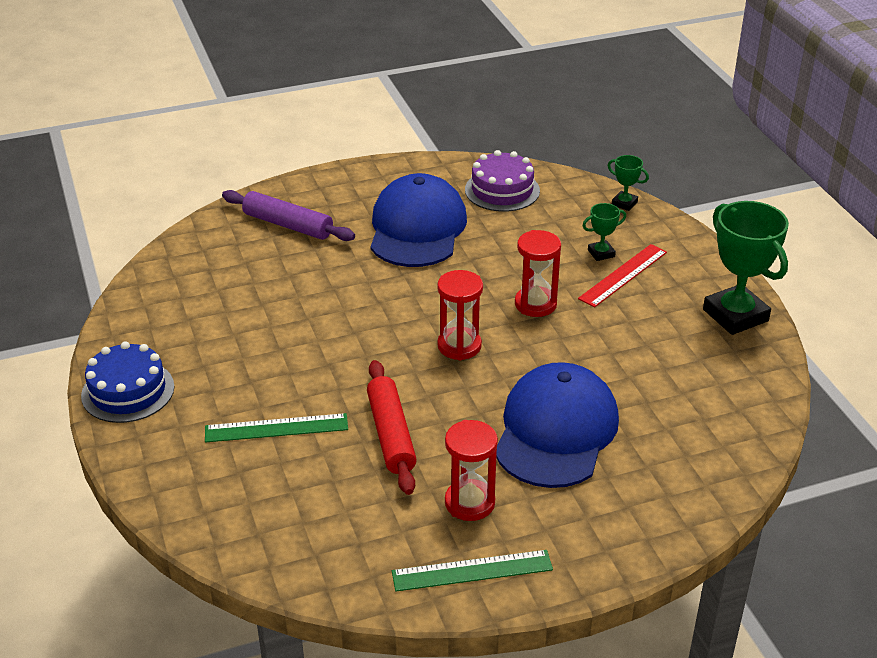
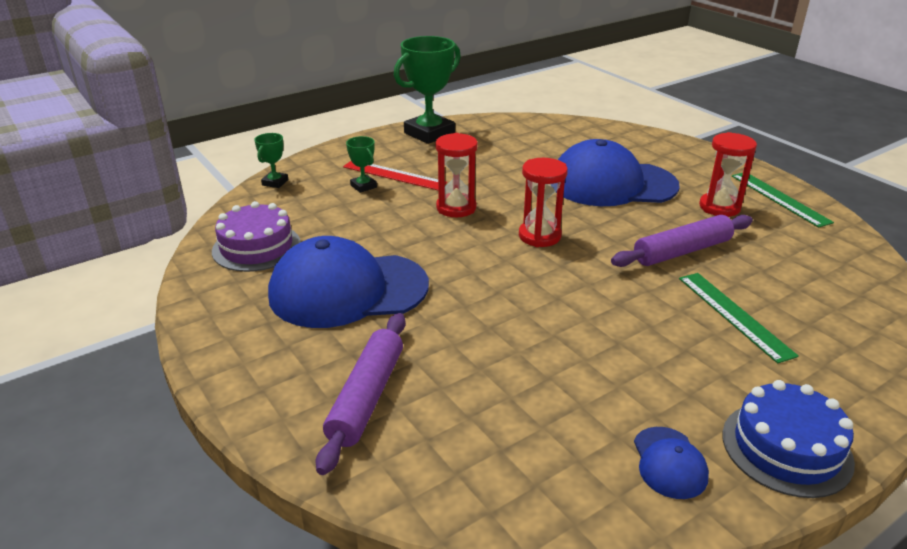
camera: 105 degrees left, 5 degrees down
red rolling pin [367,360,417,495] -> purple rolling pin [611,215,753,267]
none -> blue cap [634,427,709,499]

